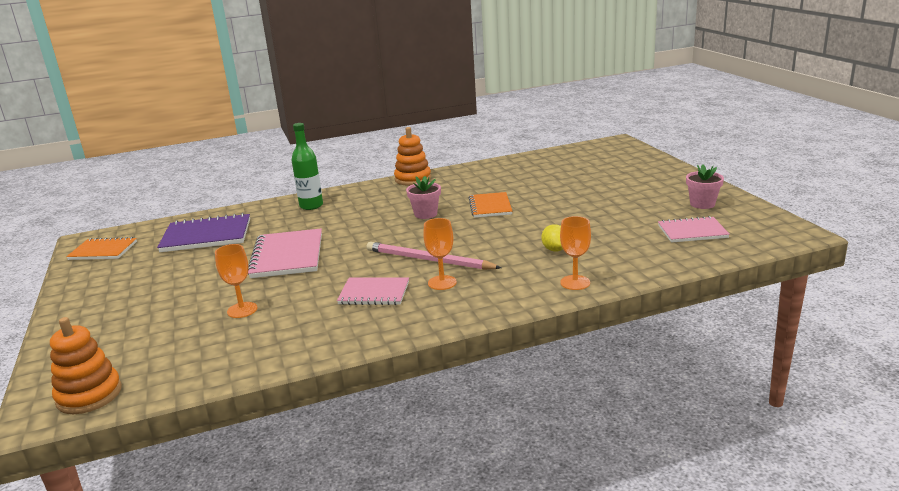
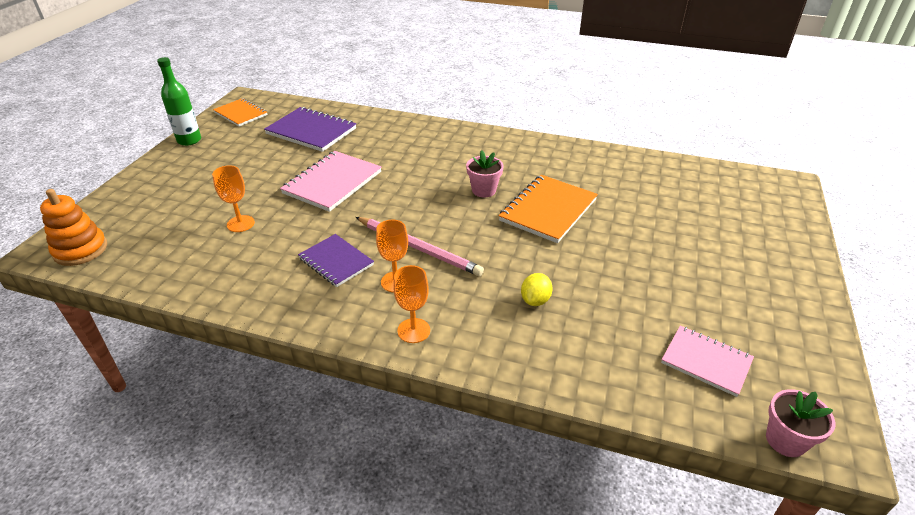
camera: 35 degrees right, 15 degrees up
green bottle [292,123,323,210] -> green bottle moved to [157,57,201,146]
pink notebook [337,278,409,305] -> purple notebook [298,234,374,287]
pink pencil [367,242,501,270] -> pink pencil turned 150 degrees clockwise [356,217,484,276]
orange stacking toy [394,127,431,186] -> none
orange notebook [469,192,512,218] -> orange notebook [499,175,598,243], size x1.55
orange goblet [560,216,591,290] -> orange goblet moved to [393,265,430,343]
pink flower pot [686,165,724,209] -> pink flower pot moved to [766,389,835,457]

